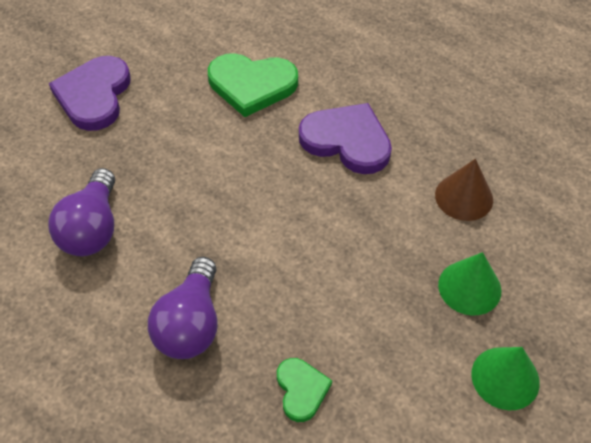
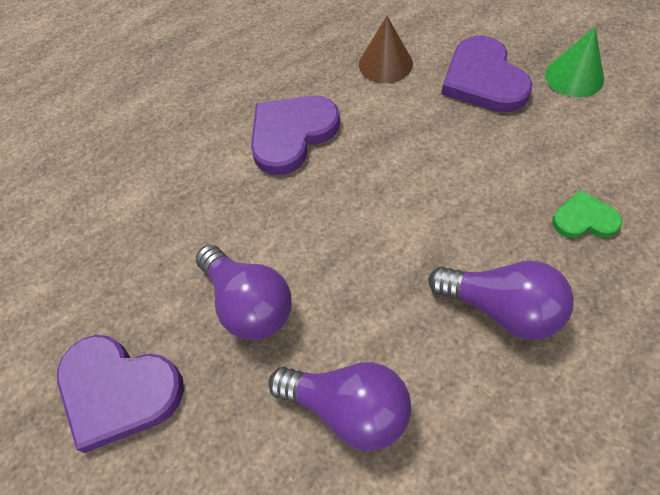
camera: 70 degrees left, 5 degrees up
green heart [208,53,298,117] -> none
green cone [438,252,501,316] -> purple heart [441,35,532,113]
none -> purple light bulb [196,245,292,340]

